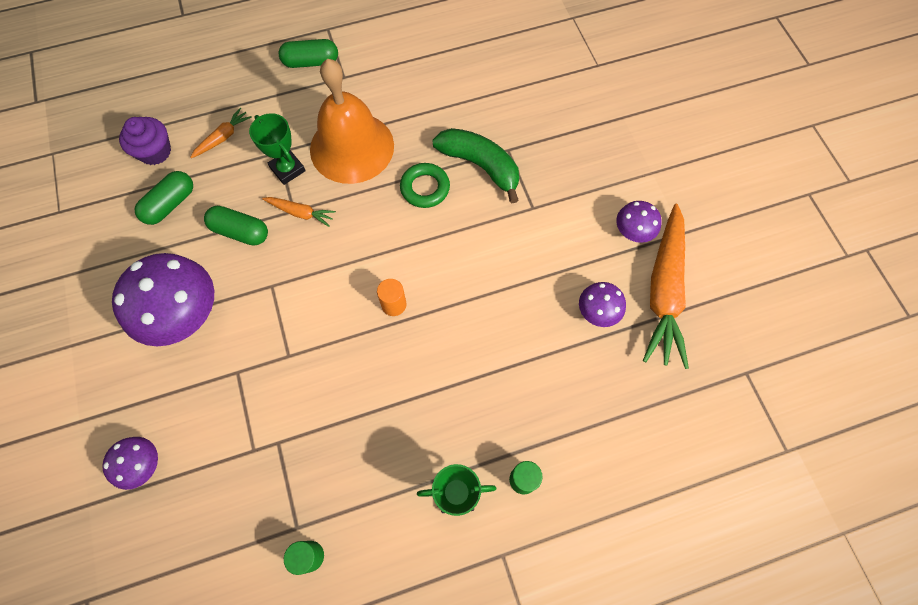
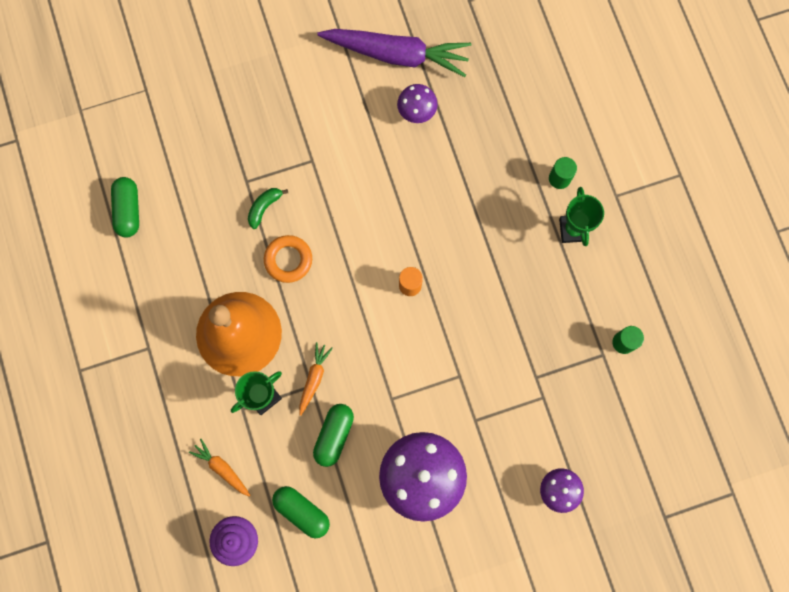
camera: 90 degrees left, 10 degrees up
green capsule [279,39,338,68] -> green capsule moved to [111,177,139,238]
green ring [400,163,450,208] -> orange ring [264,235,312,283]
green banana [432,128,519,204] -> green banana [248,188,288,229], size x0.50
purple mushroom [616,201,662,243] -> none
orange carrot [643,204,689,369] -> purple carrot [317,29,472,77]

